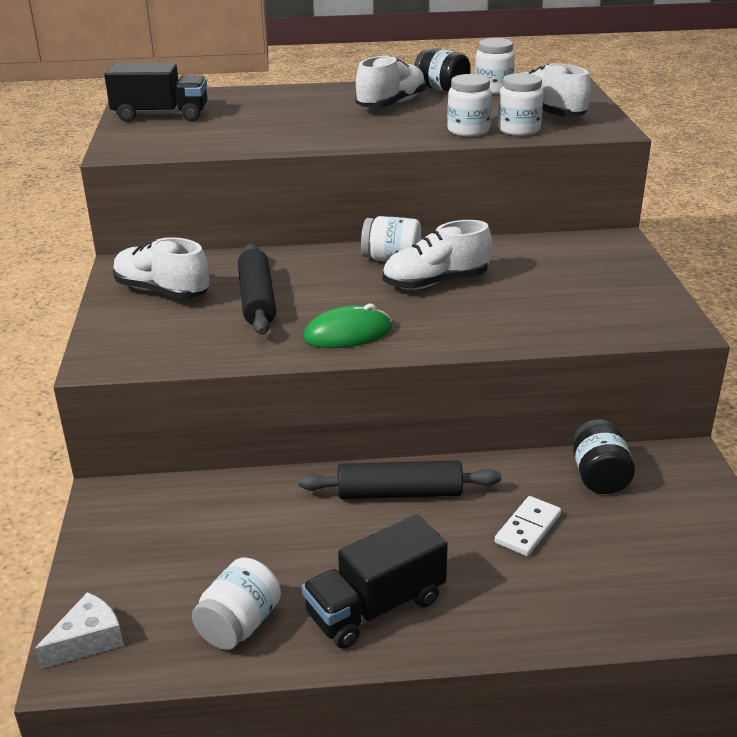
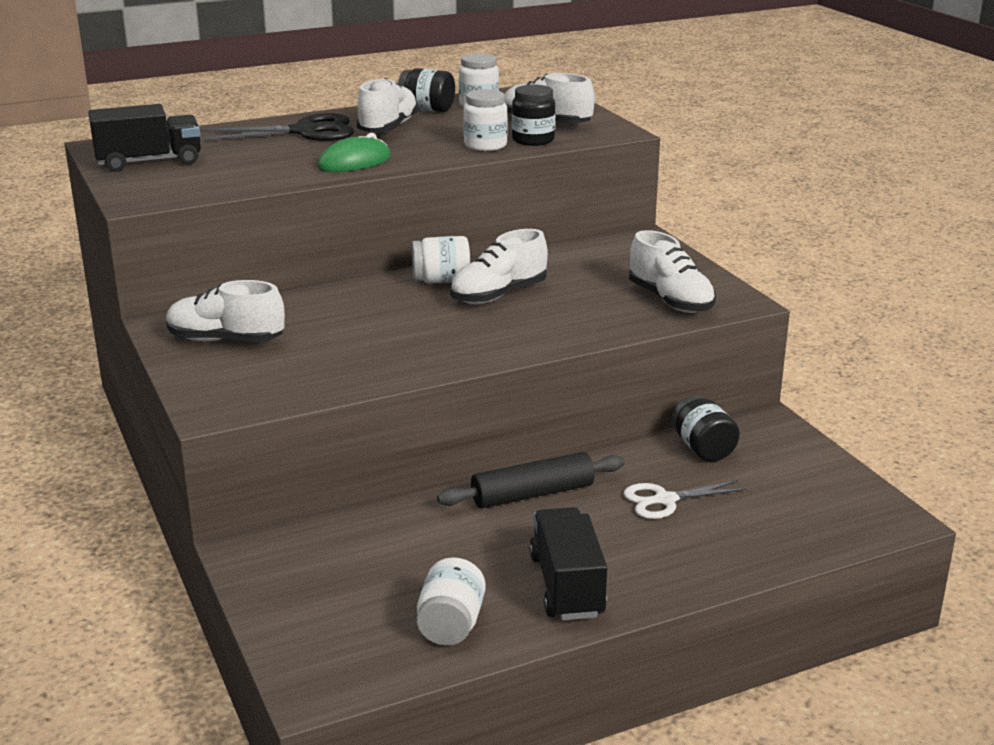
camera: 20 degrees left, 5 degrees down
white cheese [35,592,124,669] -> none
black rolling pin [238,244,276,335] -> none
black truck [302,515,448,649] -> black truck turned 135 degrees clockwise [529,507,607,620]
green mouse [303,304,392,348] -> green mouse moved to [317,133,391,172]
white domino [495,496,561,556] -> white scissors [624,480,747,519]
white jar [498,73,544,136] -> black jar [512,85,555,146]
none -> black scissors [200,113,354,141]
none -> white shoe [629,230,716,313]

